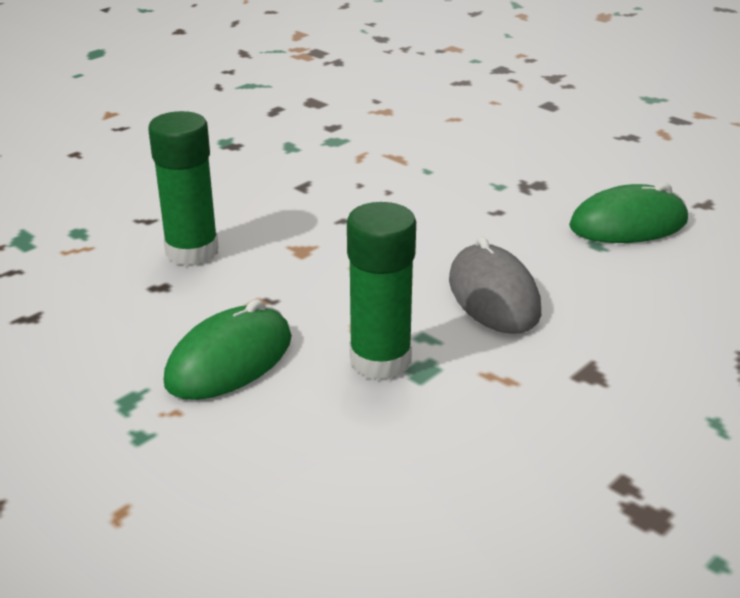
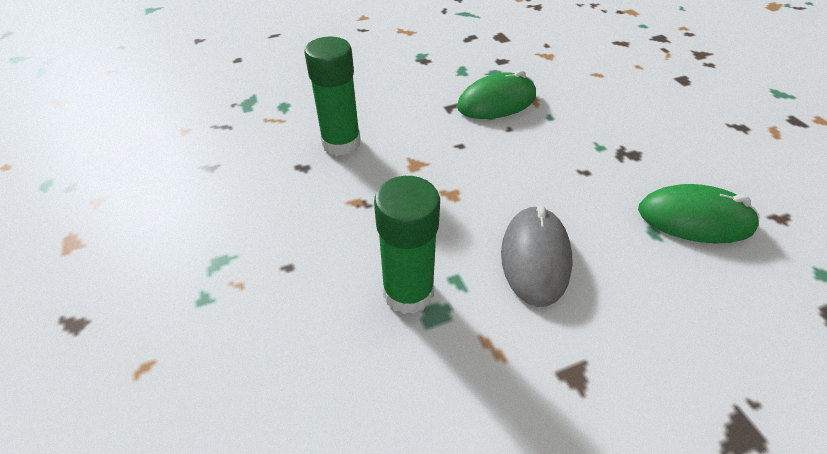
camera: 25 degrees right, 15 degrees up
green mouse [163,299,292,400] -> green mouse moved to [457,70,536,119]

